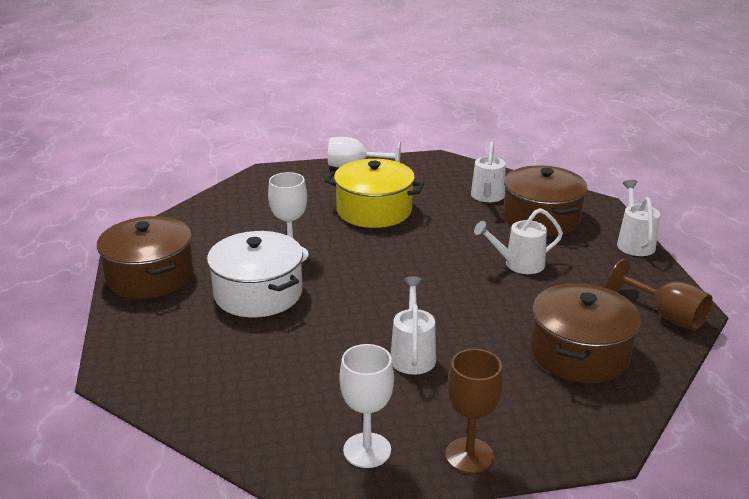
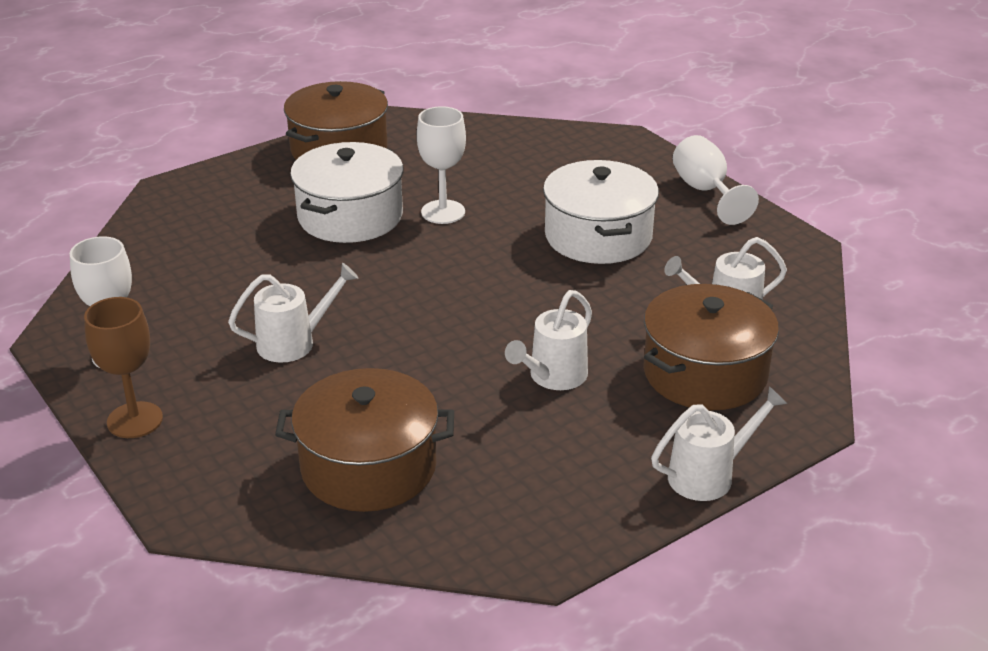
camera: 65 degrees right, 5 degrees up
yellow pot [325,159,424,228] -> white pot [543,160,659,264]
white watering can [474,208,563,274] -> white watering can turned 105 degrees counterclockwise [505,290,592,390]
brown goblet [607,259,713,331] -> none

